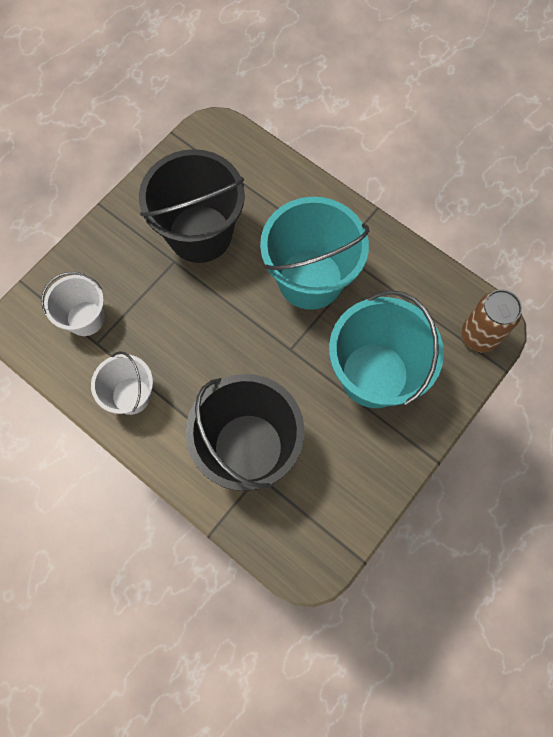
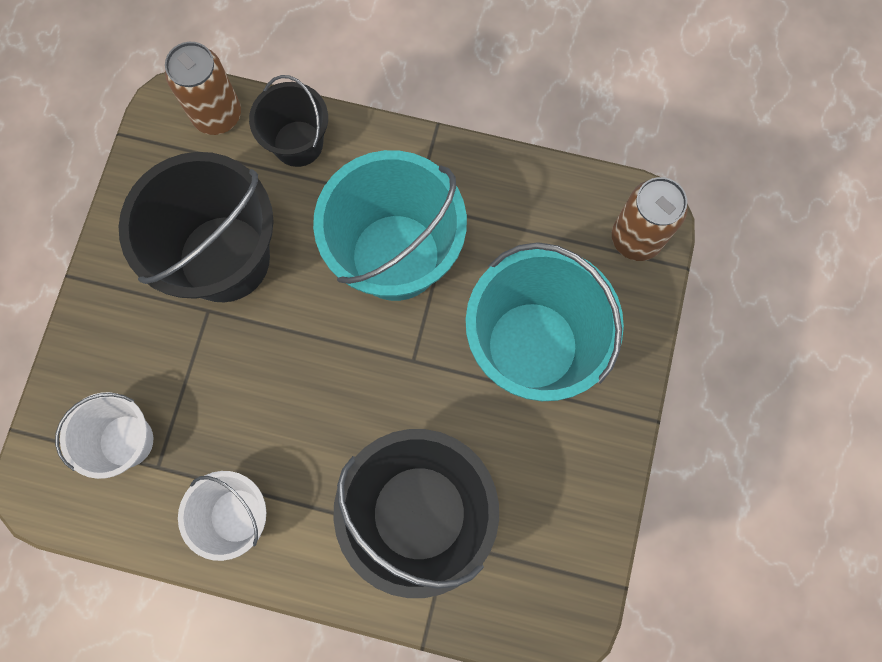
camera: 25 degrees left, 5 degrees up
none -> brown can [165,42,241,135]
none -> black bucket [249,75,328,167]

